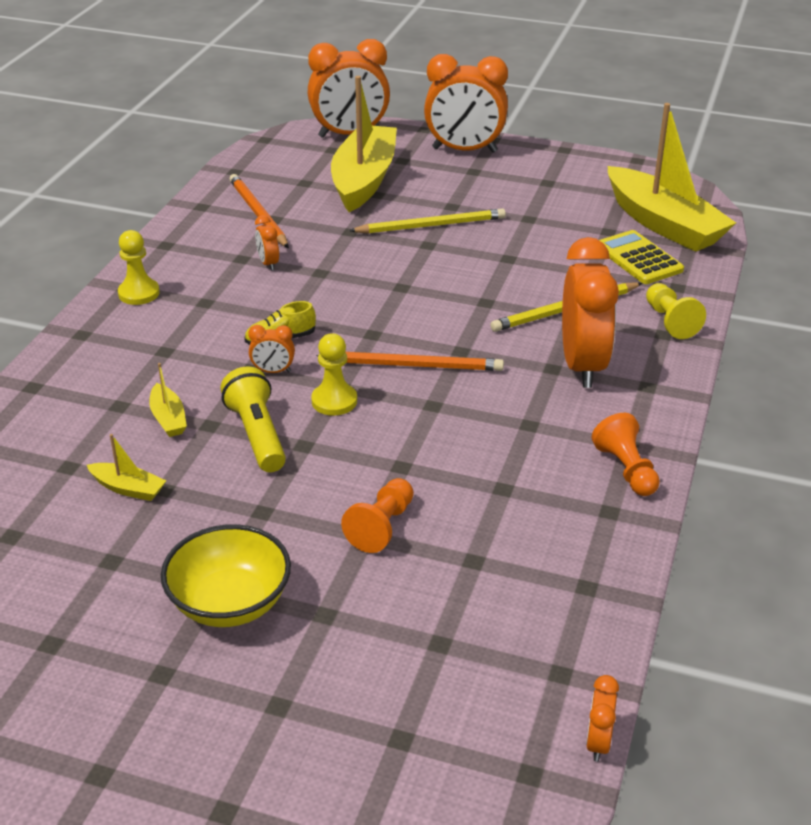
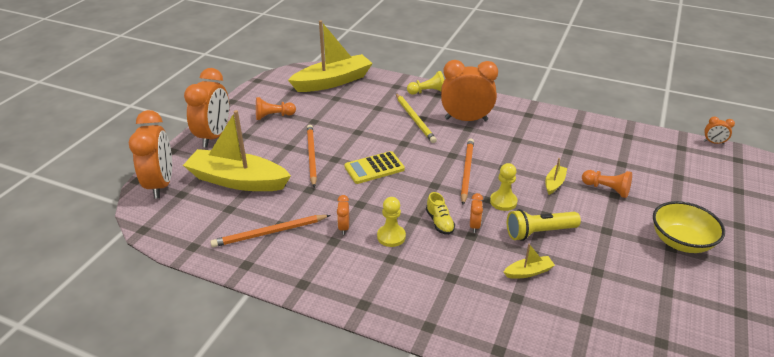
camera: 85 degrees left, 0 degrees up
yellow boat [87,434,166,501] -> yellow boat moved to [545,158,567,195]
yellow pawn [118,230,160,305] -> yellow pawn moved to [377,197,406,247]
orange clock [255,215,279,271] -> orange clock turned 105 degrees clockwise [337,195,349,235]
yellow pencil [349,208,506,234] -> orange pencil [307,125,317,187]
orange pawn [592,413,660,496] -> orange pawn moved to [256,97,296,120]
yellow calculator [599,230,684,284] -> yellow calculator moved to [344,151,405,184]

